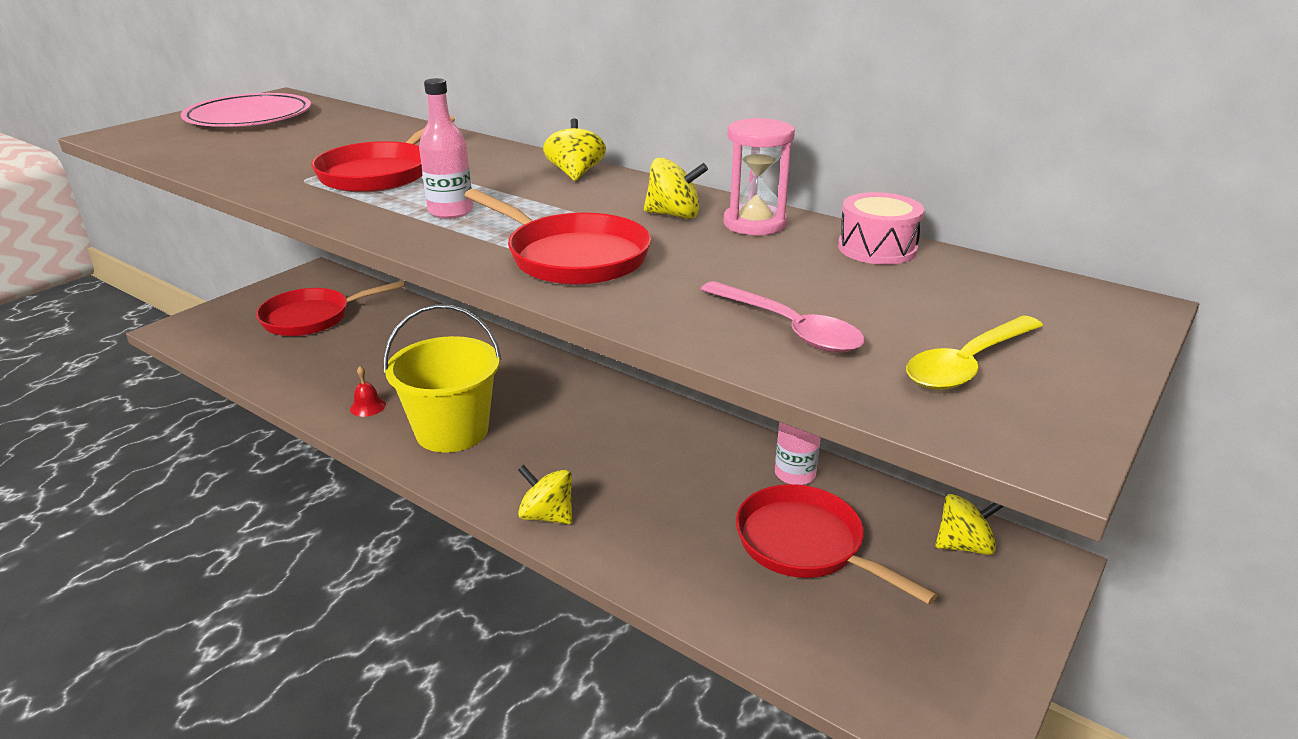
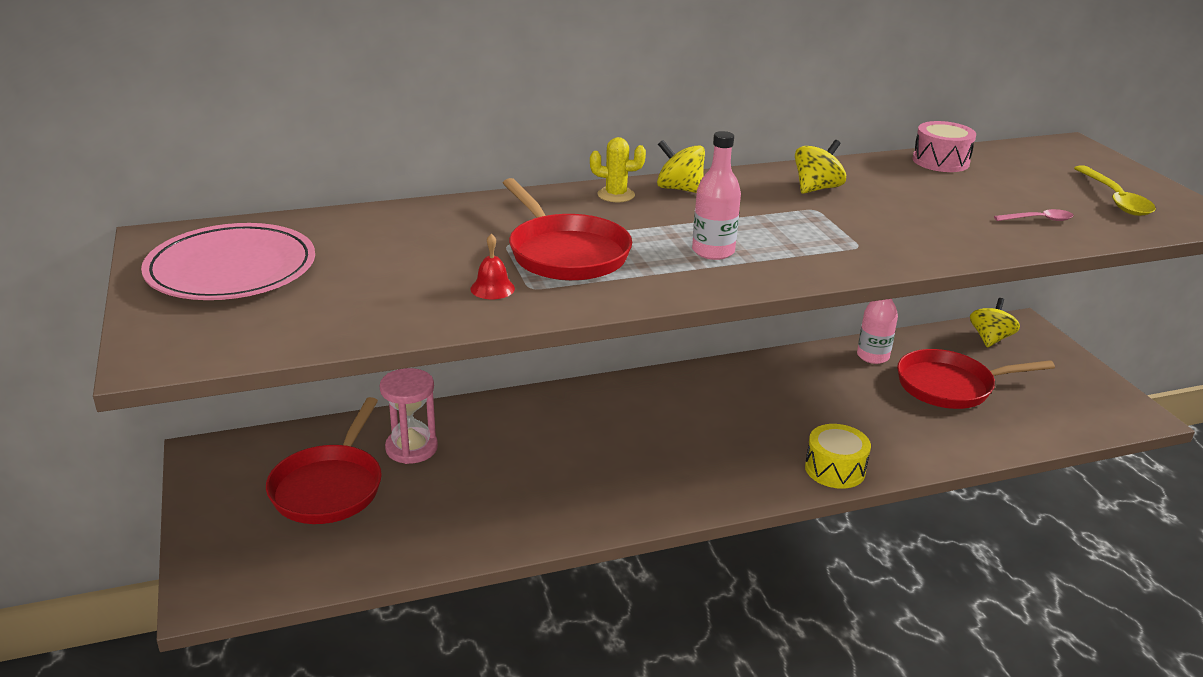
camera: 55 degrees left, 0 degrees up
red bell [350,366,386,417] -> red bell moved to [471,234,515,299]
yellow bucket [383,304,502,453] -> none
red pan [464,189,651,285] -> none
yellow spinning top [518,465,572,524] -> yellow drum [805,424,871,489]
pink spoon [700,281,865,353] -> pink spoon [994,209,1074,221], size x0.59
pink hourglass [724,118,795,235] -> pink hourglass moved to [379,368,438,464]
none -> yellow cactus [590,137,646,202]

